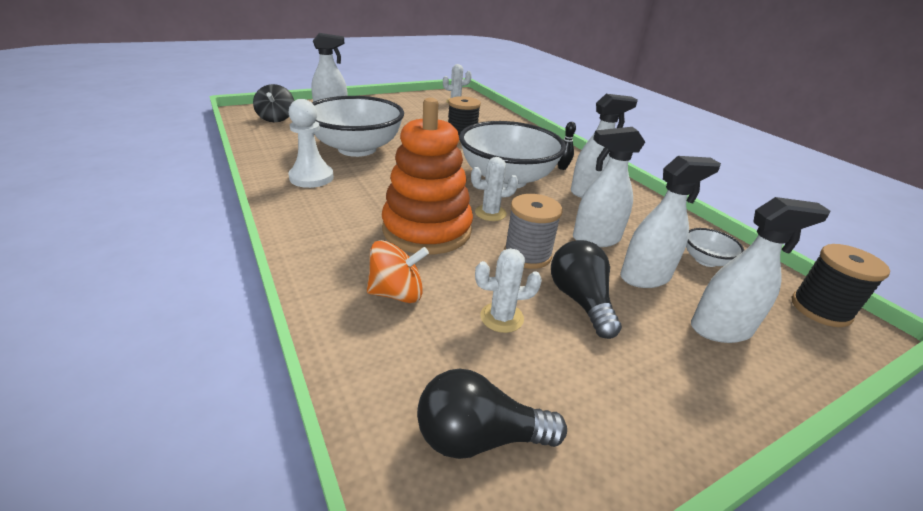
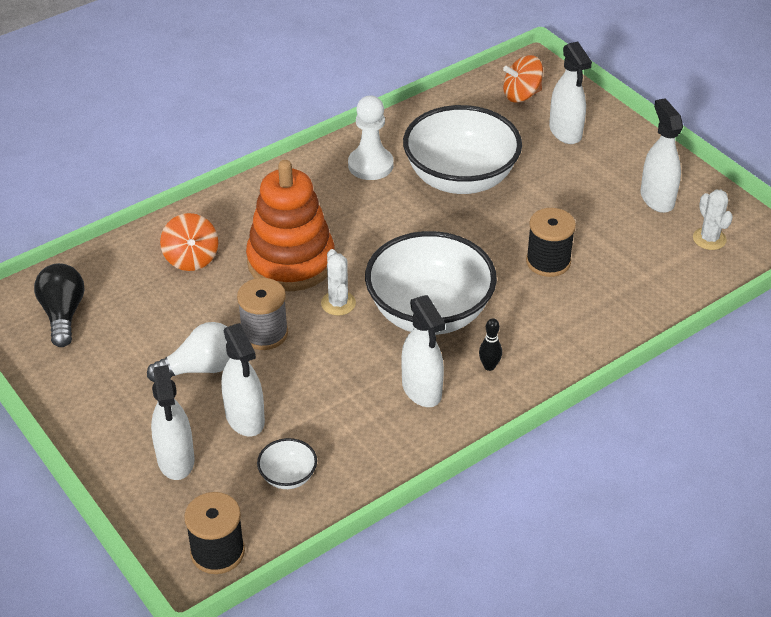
camera: 85 degrees right, 10 degrees up
black spinning top [253,84,294,122] -> orange spinning top [503,55,543,103]
white cactus [475,248,542,333] -> none
black light bulb [551,240,622,339] -> white light bulb [147,322,230,383]
white spray bottle [573,127,645,247] -> white spray bottle moved to [641,99,683,213]

